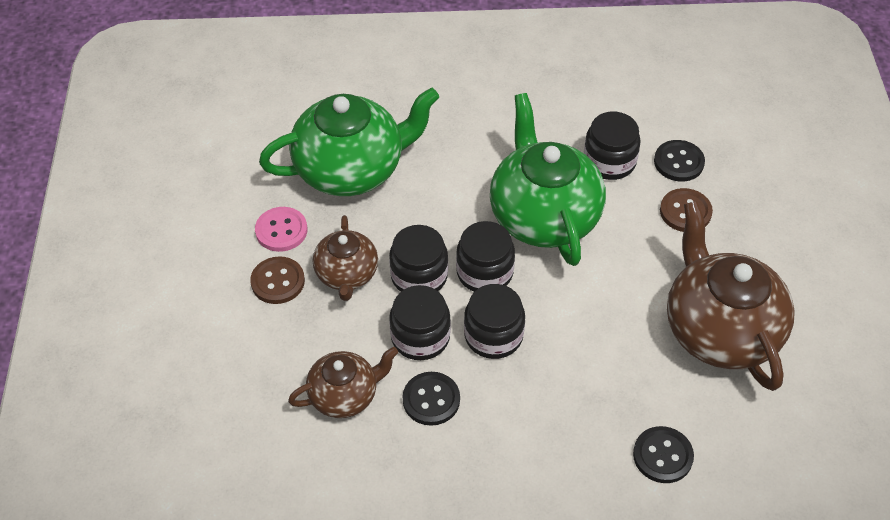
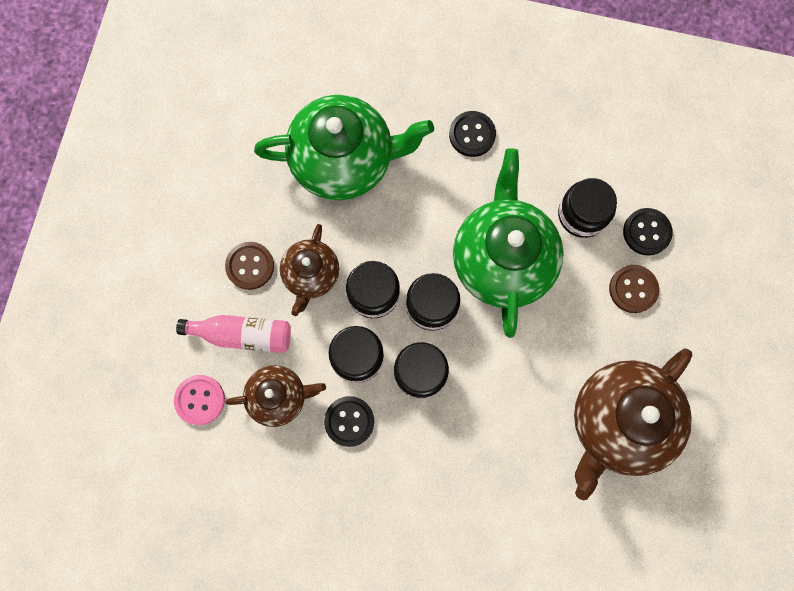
camera: 15 degrees right, 25 degrees up
pink button [255,207,307,252] -> pink button moved to [174,375,225,425]
black button [633,426,694,483] -> black button moved to [449,111,496,157]
brown teapot [667,201,795,391] -> brown teapot turned 135 degrees counterclockwise [574,349,692,500]
none -> pink bottle [176,315,291,353]

